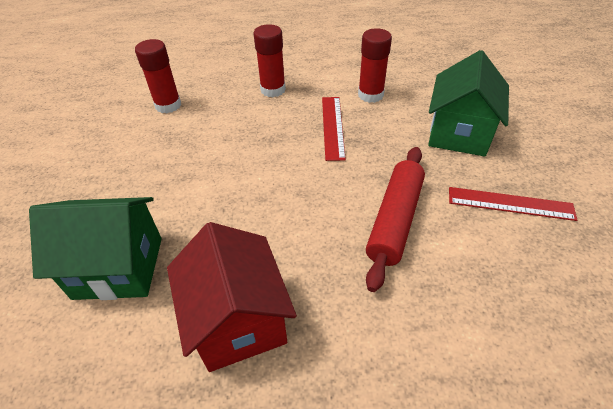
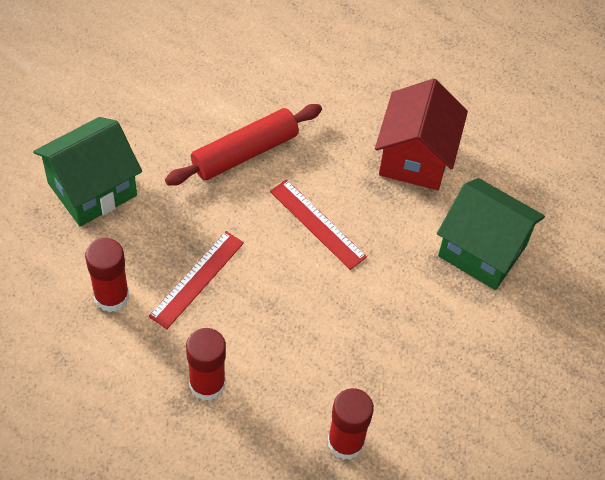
camera: 150 degrees left, 10 degrees up
red ruler [449,187,577,221] -> red ruler moved to [270,179,367,270]

